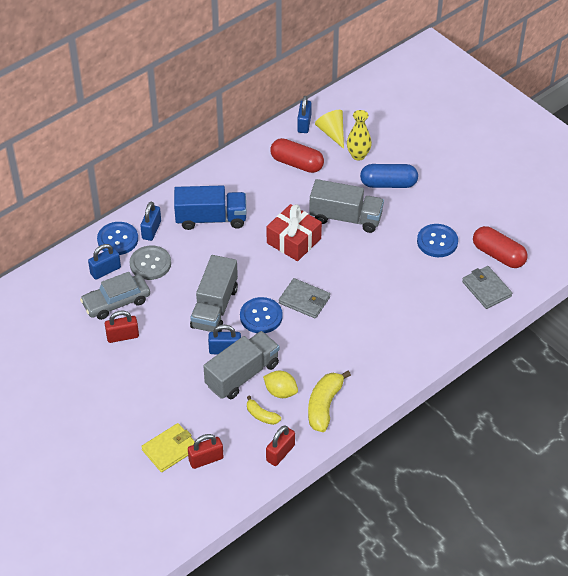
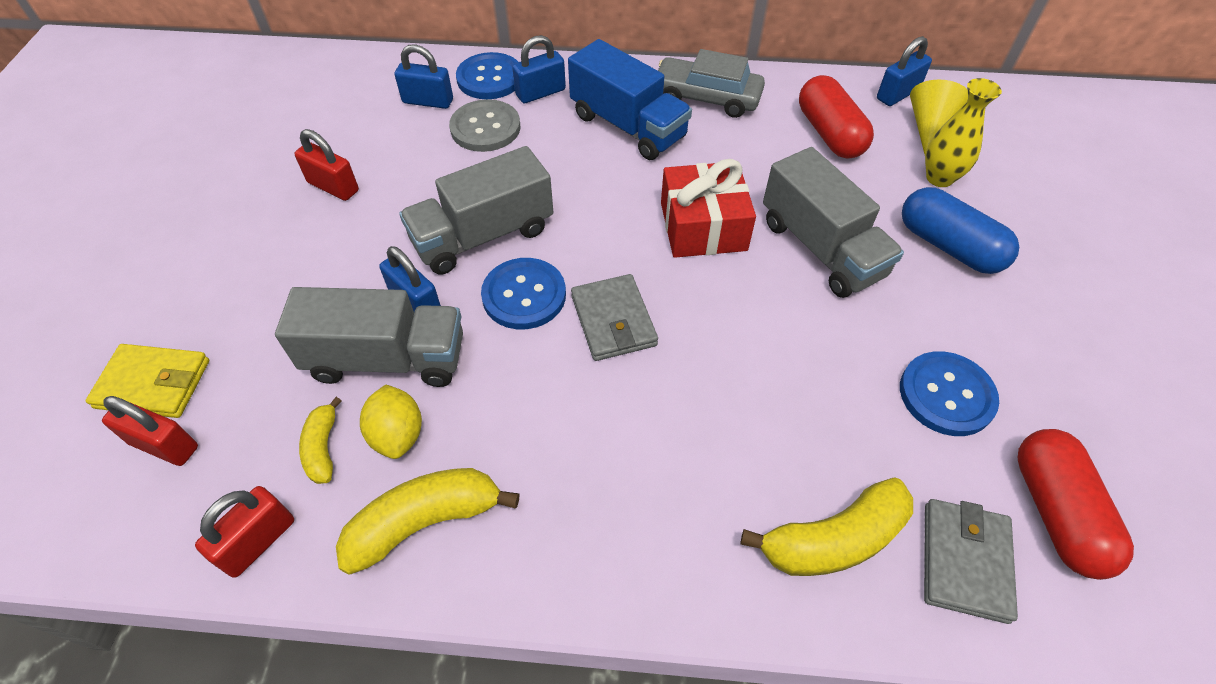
camera: 45 degrees right, 5 degrees up
grey car [80,272,150,320] -> grey car moved to [658,49,765,118]
red padlock [266,425,295,466] -> red padlock turned 45 degrees counterclockwise [195,486,294,578]
none -> yellow banana [741,477,913,576]

